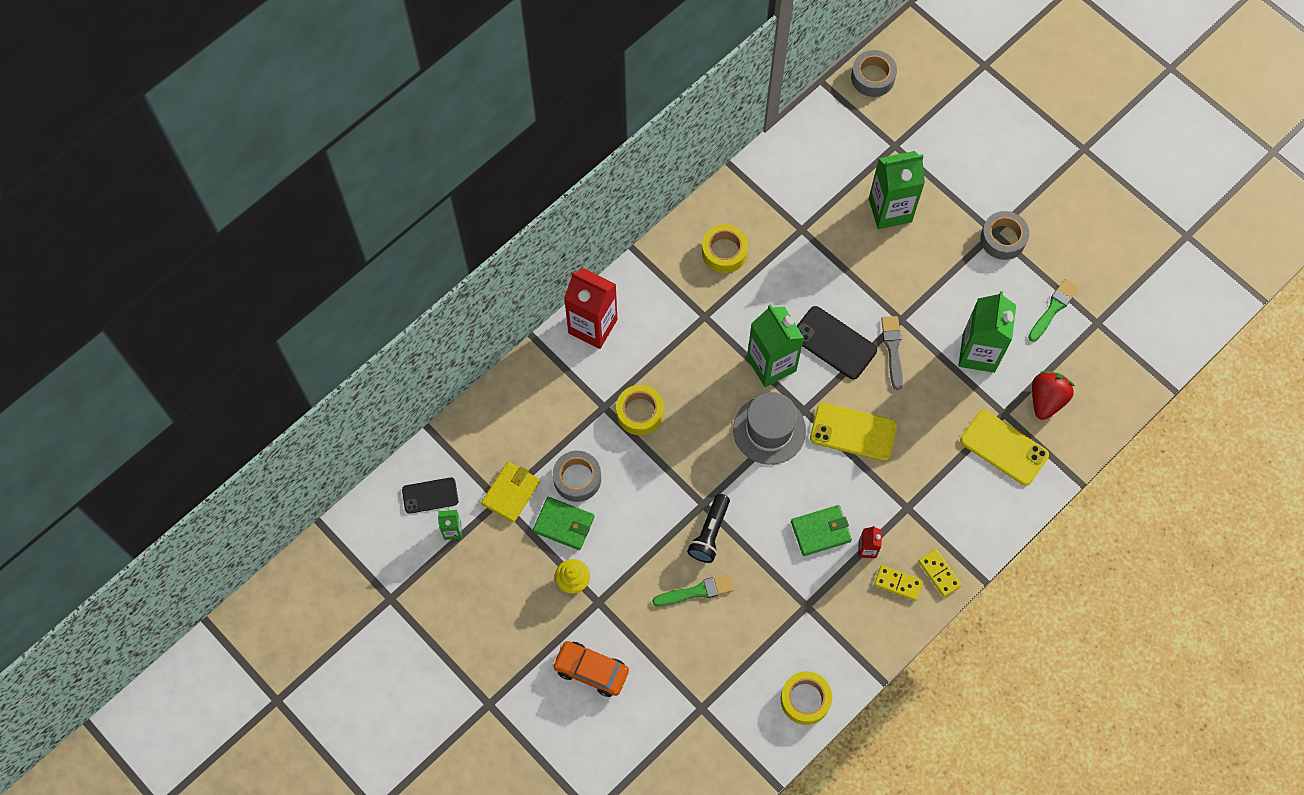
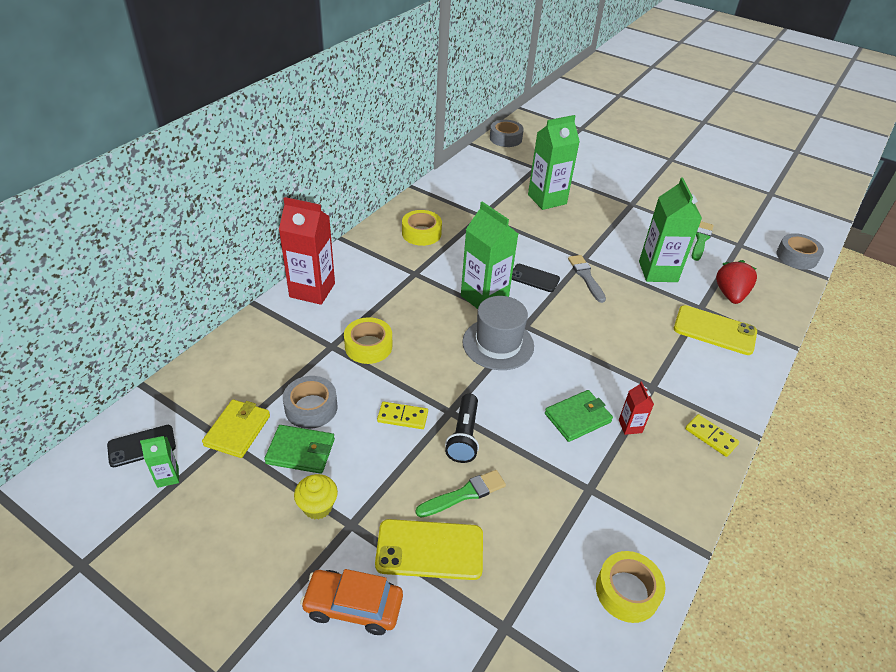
camera: 15 degrees left, 25 degrees down
black phone [797,306,877,379] -> black phone [512,264,560,292], size x0.65
yellow phone [810,403,897,461] -> yellow phone moved to [375,519,483,580]
yellow domino [874,565,923,601] -> yellow domino moved to [377,402,428,429]
grey tape [980,211,1029,260] -> grey tape moved to [776,233,824,270]

